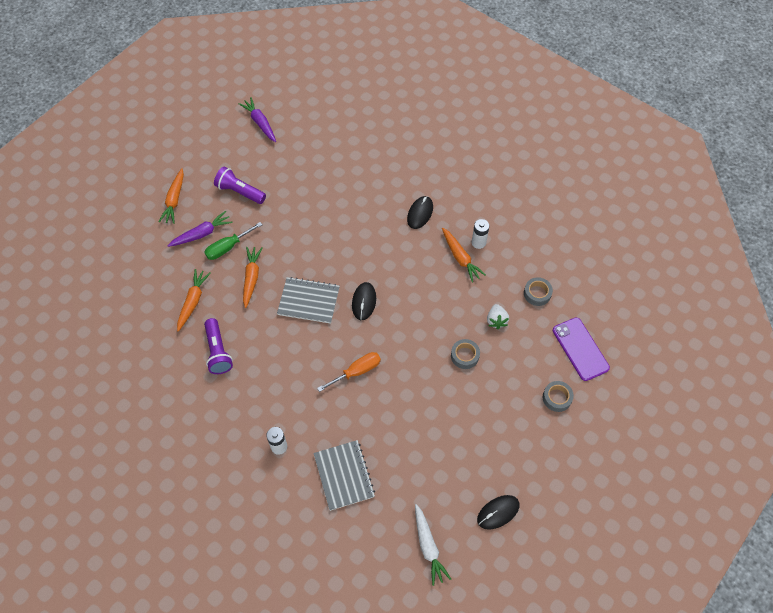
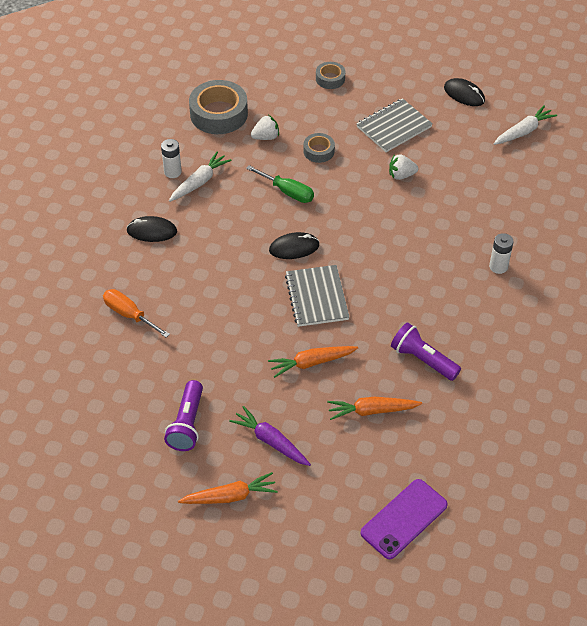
camera: 110 degrees left, 10 degrees down
green screwdriver [204,222,263,260] -> green screwdriver moved to [246,165,314,203]
purple flashlight [204,318,233,374] -> purple flashlight turned 105 degrees counterclockwise [391,322,461,381]
purple carrot [238,97,276,142] -> none
grey notebook [314,440,375,511] -> grey notebook moved to [356,98,433,152]
orange screwdriver [317,352,381,392] -> orange screwdriver moved to [103,289,170,338]
orange carrot [442,228,486,283] -> white carrot [169,151,232,202]
grey tape [524,277,553,306] -> grey tape [189,80,248,134], size x1.90
purple phone [553,318,610,381] -> purple phone moved to [361,479,448,559]
none -> white strawberry [389,154,419,180]

